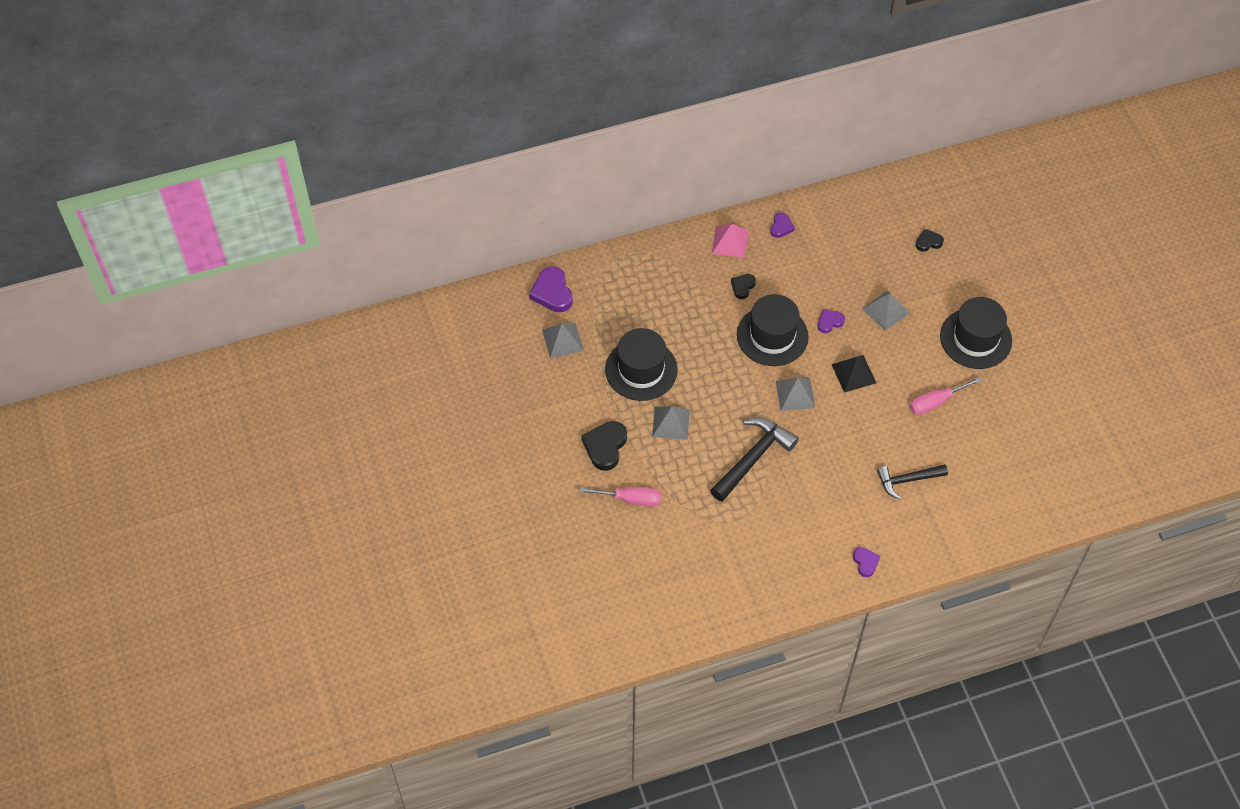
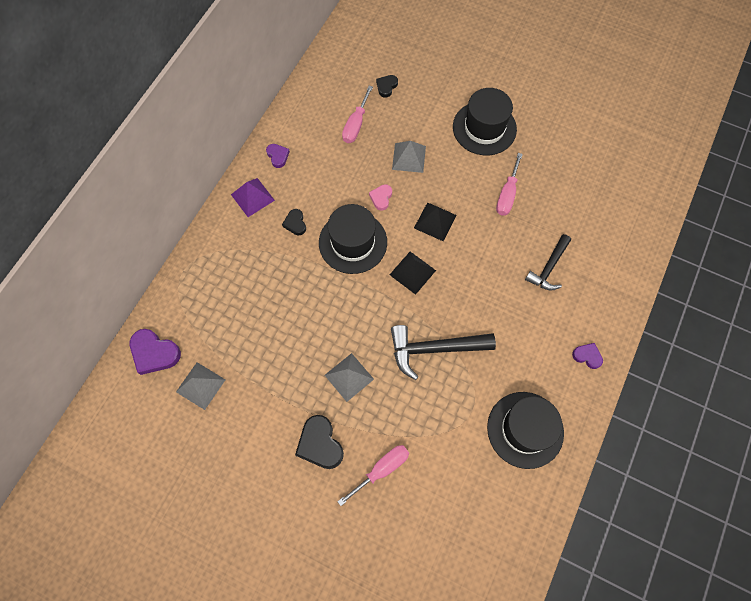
camera: 45 degrees left, 10 degrees up
black hat [605,328,678,401] -> black hat moved to [487,392,564,469]
black hammer [710,418,799,502] -> black hammer turned 90 degrees counterclockwise [391,325,496,380]
pink pyramid [712,224,749,258] -> purple pyramid [231,178,275,217]
grey pyramid [776,377,815,411] -> black pyramid [390,252,436,295]
purple heart [818,309,845,333] -> pink heart [369,184,392,210]
none -> pink screwdriver [342,86,373,143]

